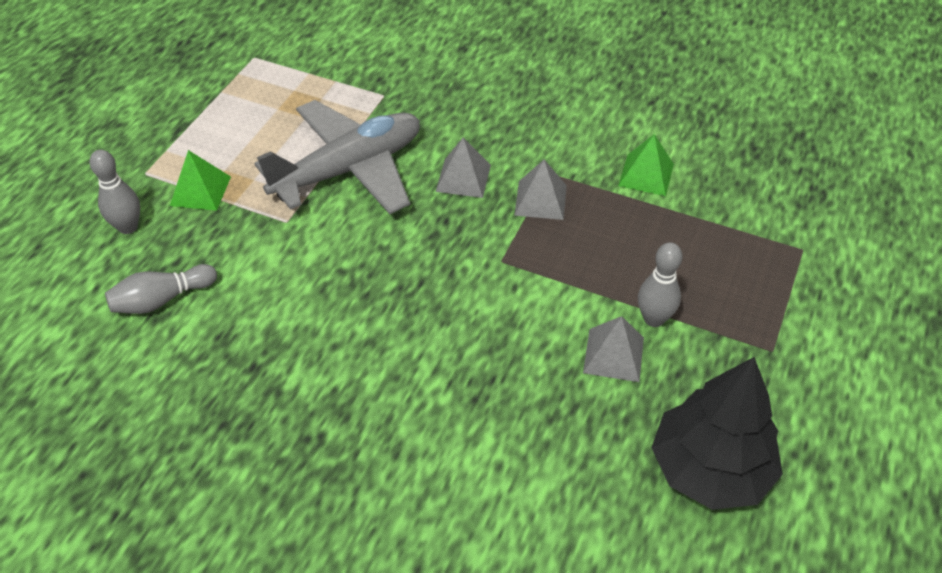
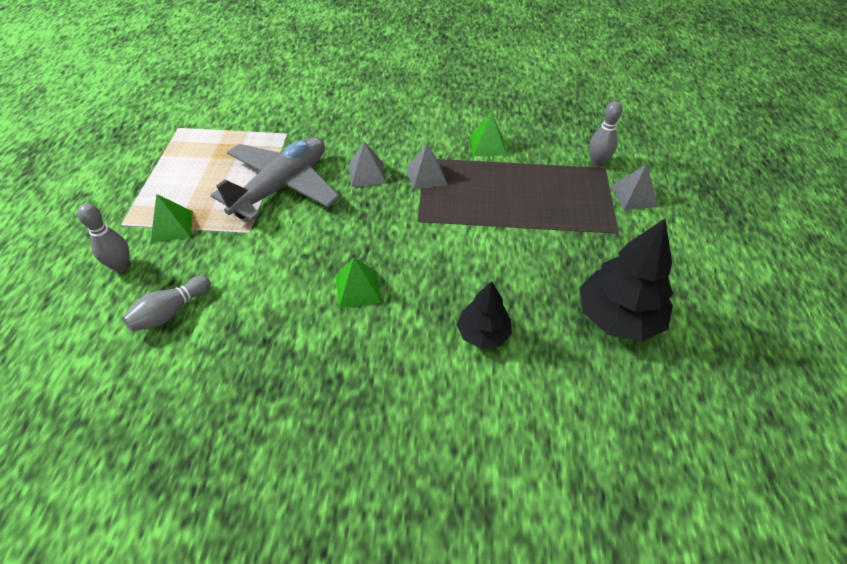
camera: 20 degrees left, 0 degrees up
grey pyramid [583,316,644,382] -> grey pyramid moved to [611,164,658,210]
grey bowling pin [638,242,683,327] -> grey bowling pin moved to [589,101,622,167]
none -> green pyramid [336,258,381,308]
none -> black tree [457,281,512,349]

